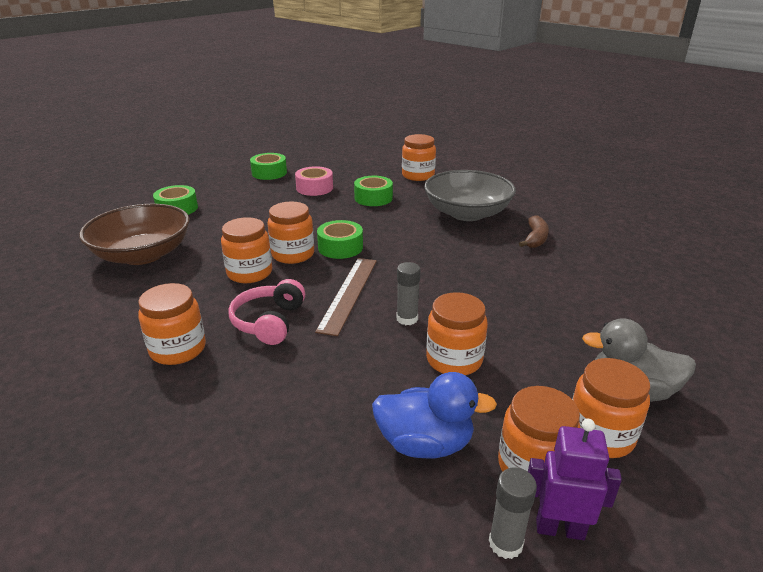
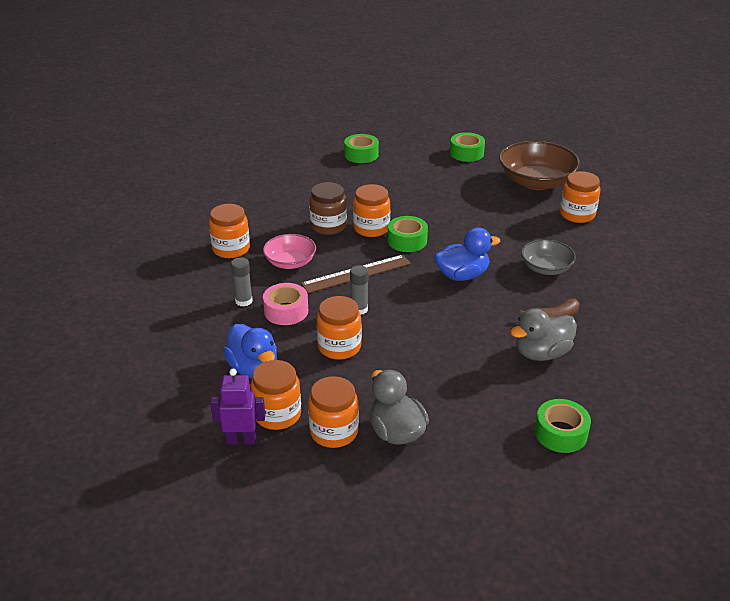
camera: 50 degrees right, 5 degrees up
brown bowl [79,204,190,265] -> brown bowl moved to [499,141,580,190]
orange jar [221,217,272,283] -> brown jar [309,182,347,235]
pink headphones [229,279,305,345] -> pink bowl [263,234,316,269]
pink tape [295,166,333,196] -> pink tape moved to [263,283,308,325]
green tape [354,176,393,206] -> green tape moved to [535,399,591,453]
grey bowl [424,170,516,221] -> grey bowl [521,239,576,275], size x0.58
grey glue stick [489,467,537,559] -> grey glue stick moved to [231,257,253,307]
purple robot [528,419,622,540] -> purple robot turned 60 degrees counterclockwise [210,369,265,445]
none -> blue duck [434,227,500,281]
none -> grey duck [510,308,577,361]

